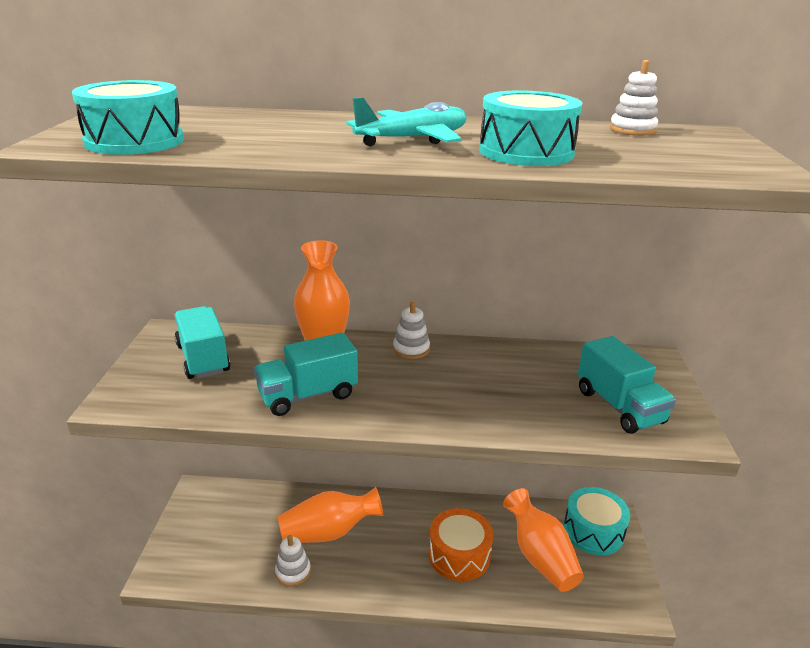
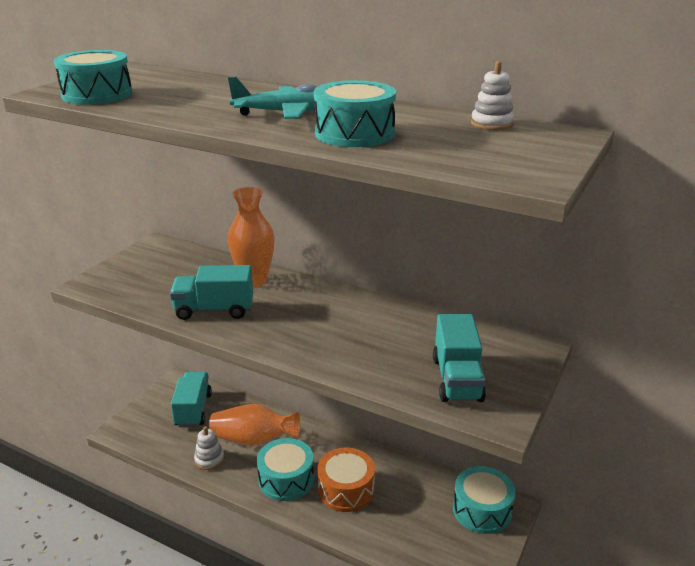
camera: 25 degrees right, 0 degrees up
turquoise truck [174,306,230,379] -> turquoise truck moved to [171,372,212,427]
white stacking toy [393,302,430,359] -> none
orange vase [503,488,584,592] -> none
none -> turquoise drum [257,438,314,501]

